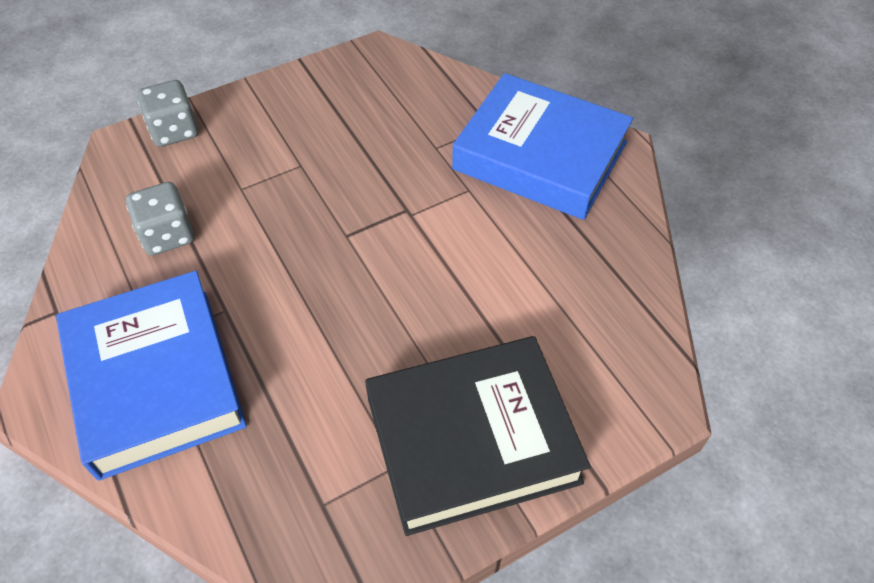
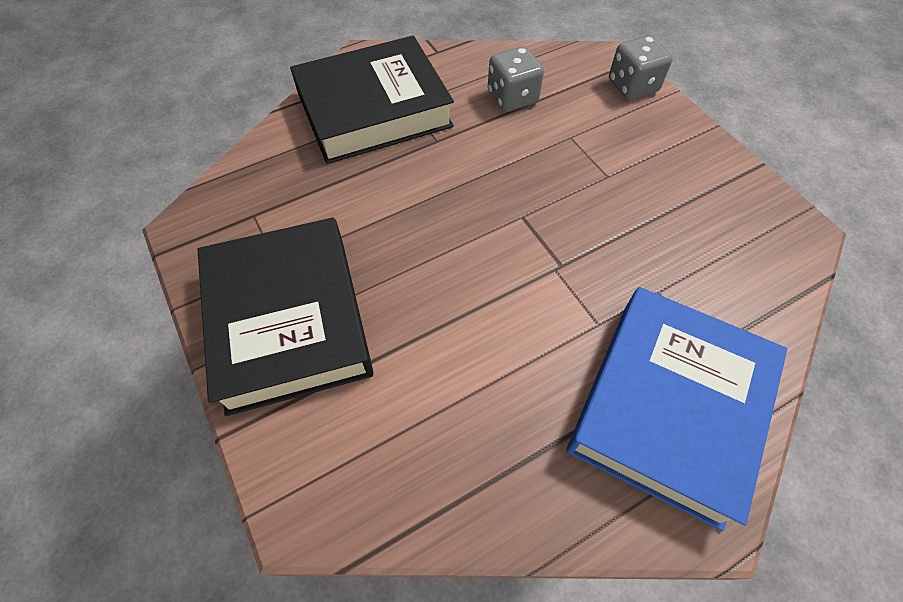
camera: 90 degrees right, 5 degrees up
blue book [56,271,247,481] -> black book [290,36,454,164]

